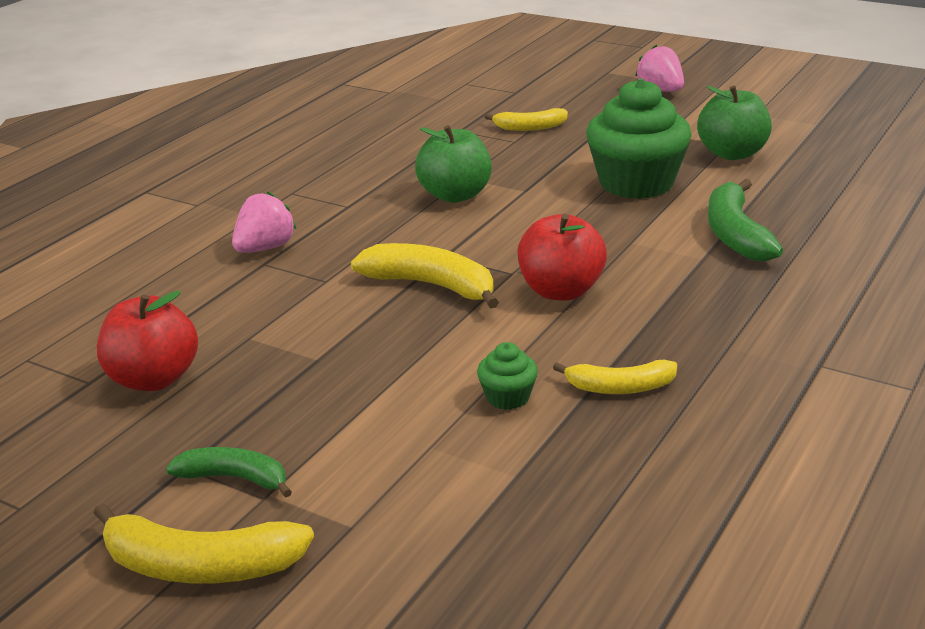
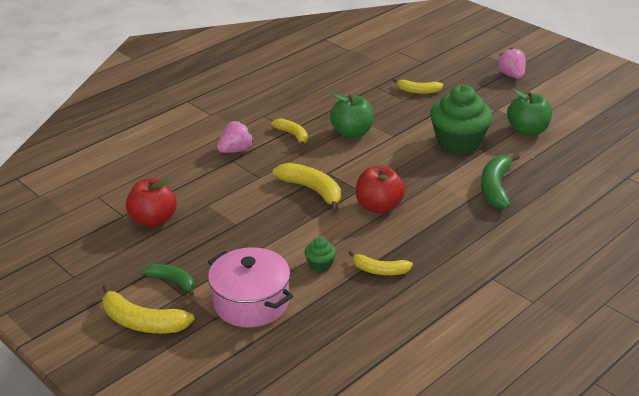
camera: 15 degrees right, 5 degrees up
none -> pink pot [208,247,293,328]
none -> yellow banana [271,118,308,147]

